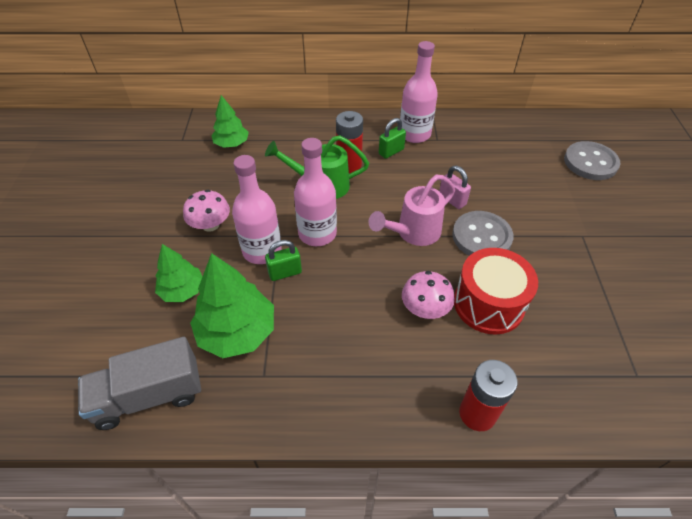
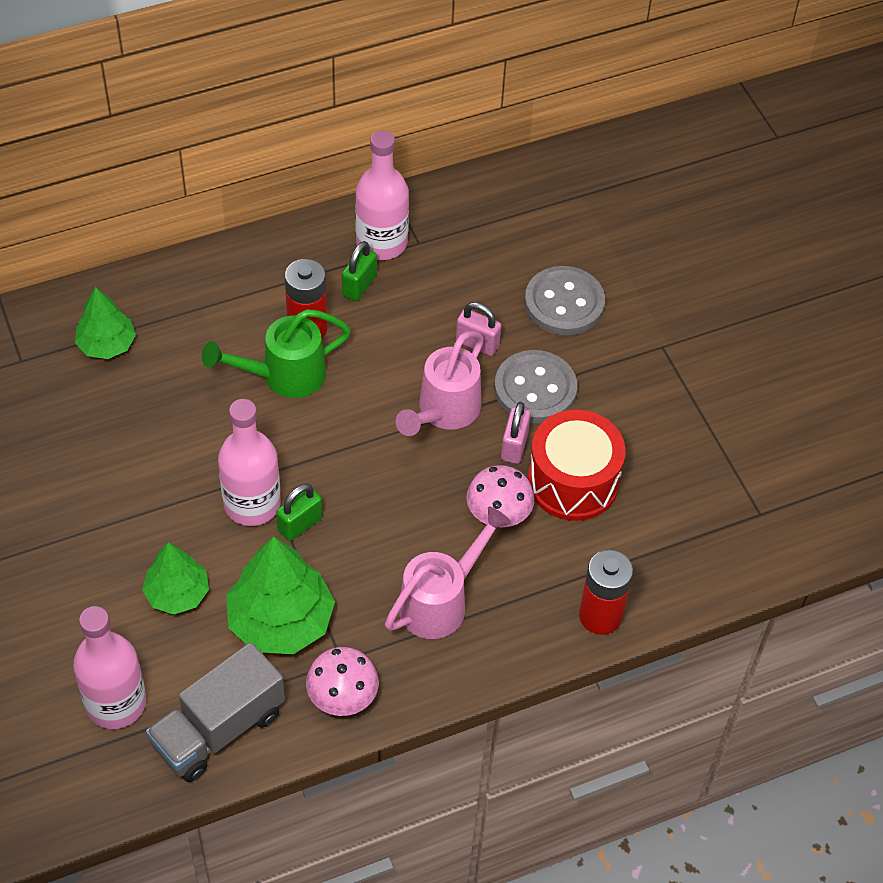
camera: 25 degrees left, 5 degrees up
pink mushroom [183,190,230,232] -> pink mushroom moved to [306,647,379,716]
pink bottle [294,138,337,246] -> pink bottle moved to [73,606,146,729]
grey button [564,141,621,180] -> grey button moved to [525,266,605,335]
none -> pink watering can [385,506,511,639]
none -> pink padlock [501,402,531,464]

